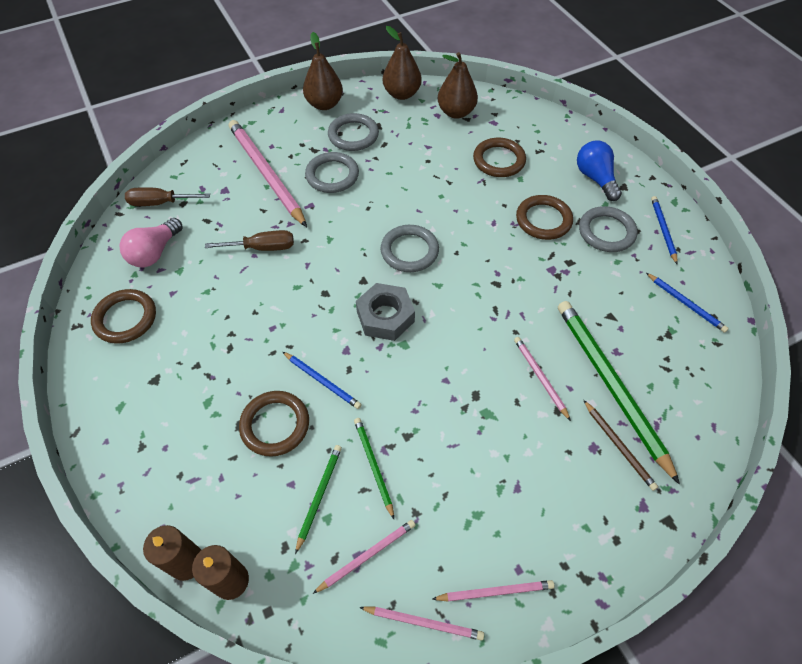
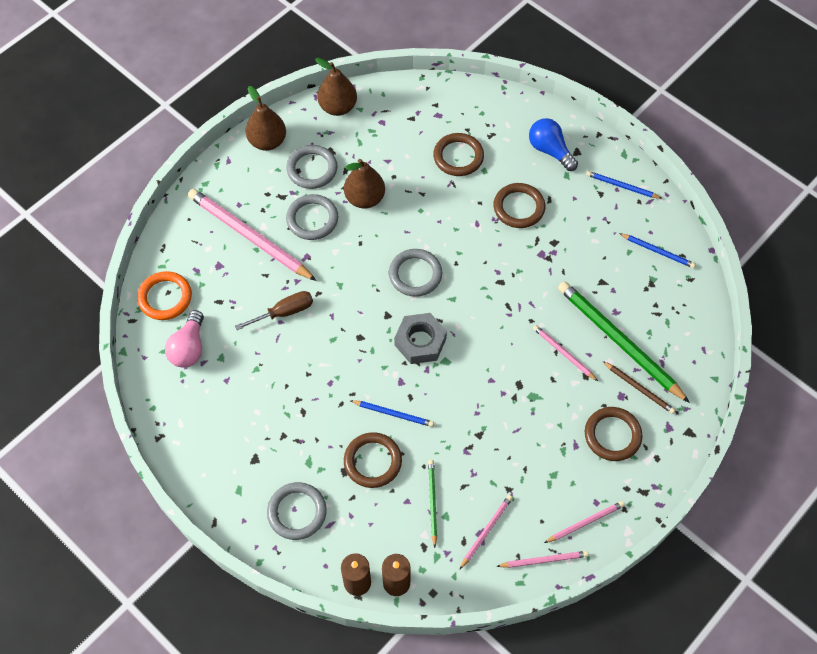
camera: 20 degrees left, 5 degrees up
brown ring [91,289,156,344] -> brown ring moved to [585,407,642,461]
brown screwdriver [125,187,210,206] -> orange ring [137,271,192,320]
green pencil [354,418,394,519] -> none
brown pear [438,52,478,119] -> brown pear moved to [344,159,385,209]
grey ring [579,206,638,252] -> grey ring moved to [267,482,327,540]
blue pencil [651,196,678,264] -> blue pencil turned 45 degrees counterclockwise [586,171,662,199]

